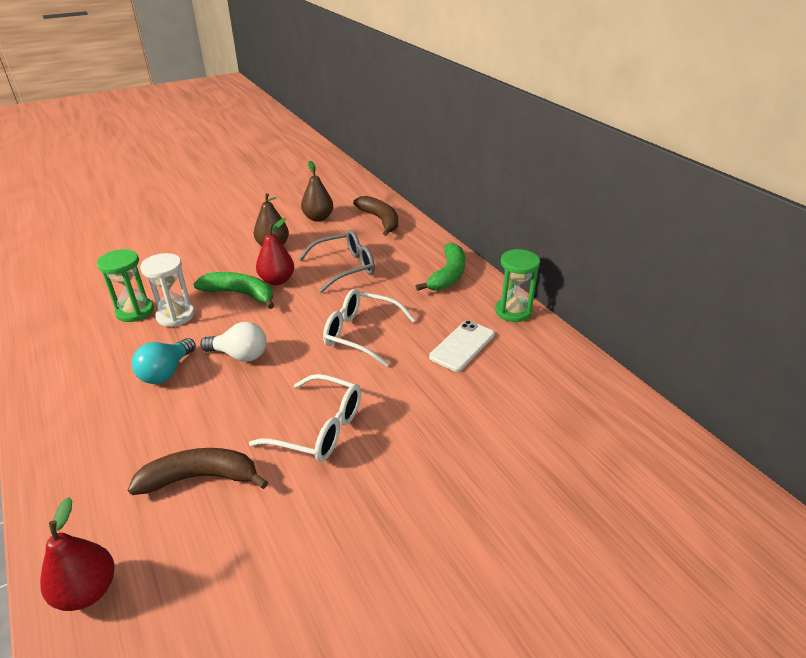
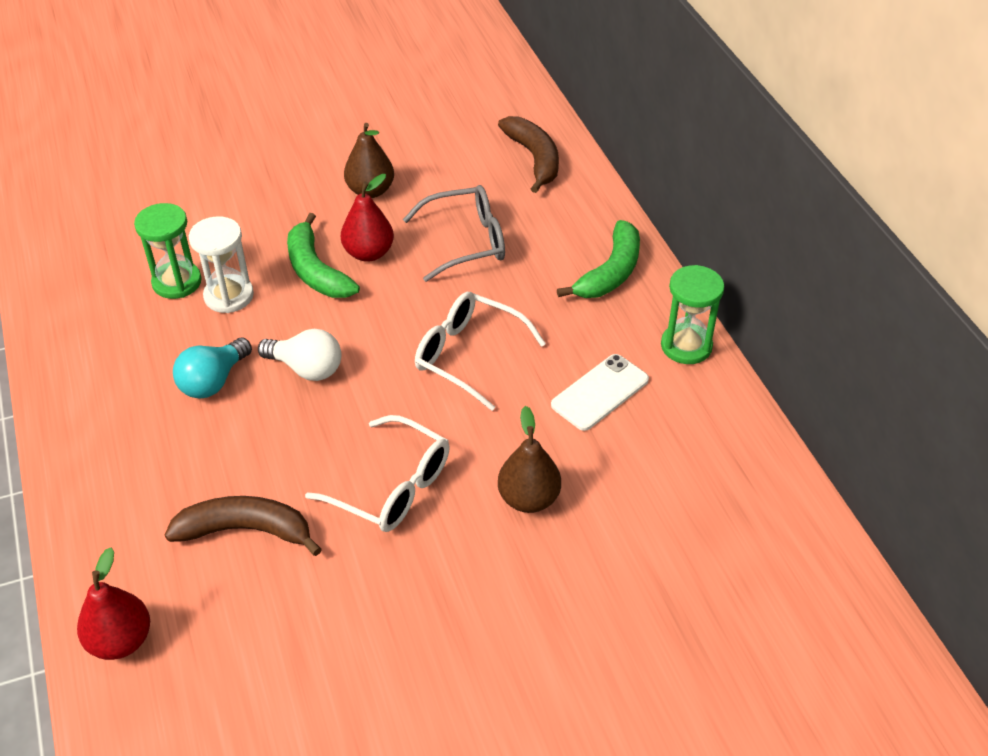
camera: 10 degrees right, 10 degrees up
green banana [193,272,274,309] -> green banana turned 150 degrees counterclockwise [287,213,360,298]
brown pear [301,161,333,222] -> brown pear moved to [498,406,561,513]

